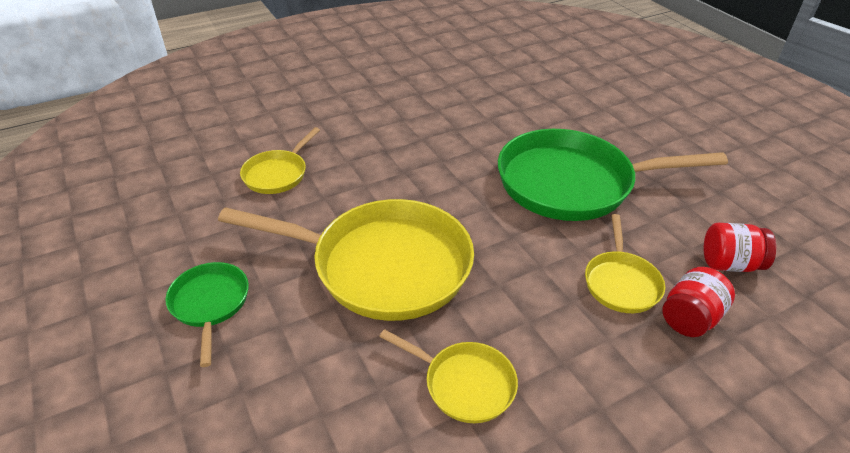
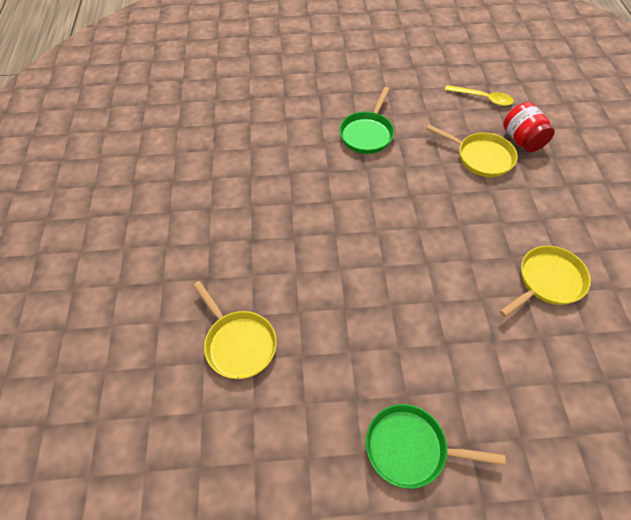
camera: 65 degrees left, 15 degrees up
yellow pan [218,199,474,321] -> none
green pan [498,129,728,221] -> green pan [339,87,394,154], size x0.48
red jar [704,223,776,272] -> yellow spoon [445,85,514,106]

